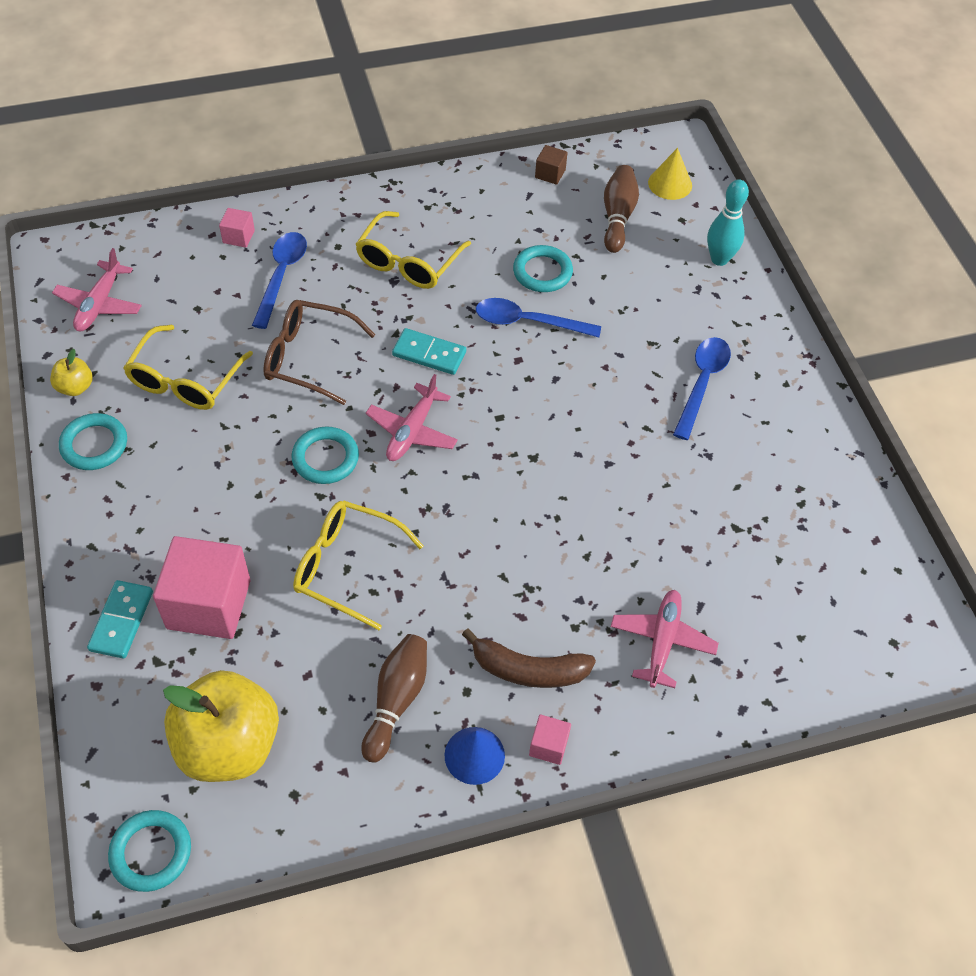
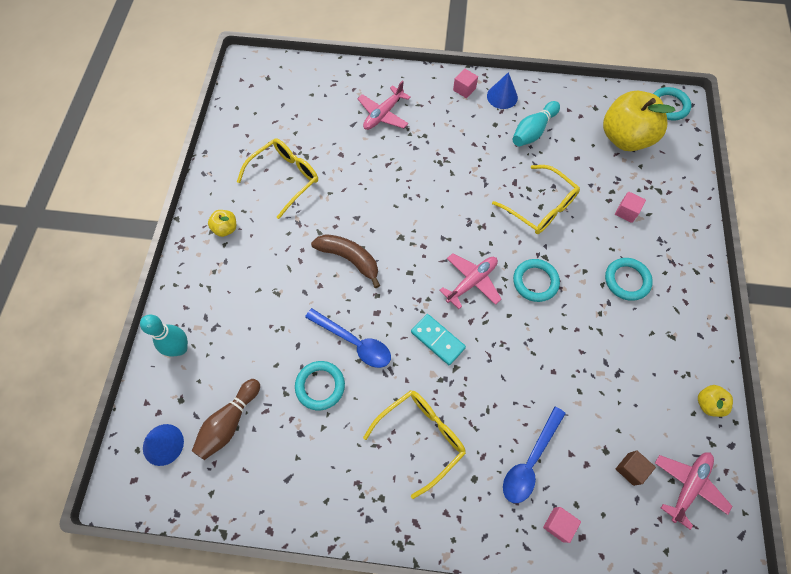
camera: 155 degrees left, 10 degrees up
turquoise ring [59,413,127,470] -> turquoise ring moved to [605,258,653,301]
turquoise domino [87,580,153,659] -> none
yellow glasses [123,325,253,410] -> yellow glasses moved to [237,138,318,219]
pink cube [153,536,250,639] -> pink cube [615,192,646,223], size x0.45
brown glasses [263,300,375,405] -> none
brown bowling pin [361,634,427,762] -> turquoise bowling pin [512,101,560,147]
brown banana [462,628,596,688] -> brown banana moved to [311,234,380,288]
brown cube [535,145,568,185] -> brown cube moved to [616,450,656,486]
yellow cone [648,148,692,200] -> blue cone [143,424,184,466]
blue spoon [673,337,731,440] -> none
none -> yellow apple [208,210,236,237]

